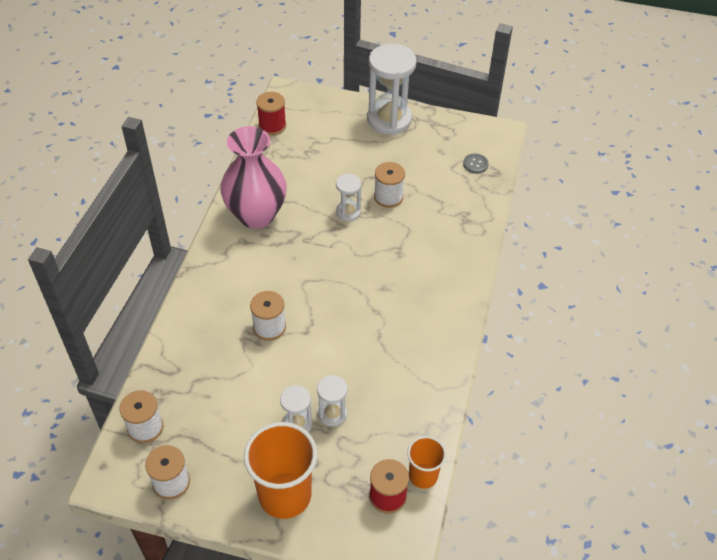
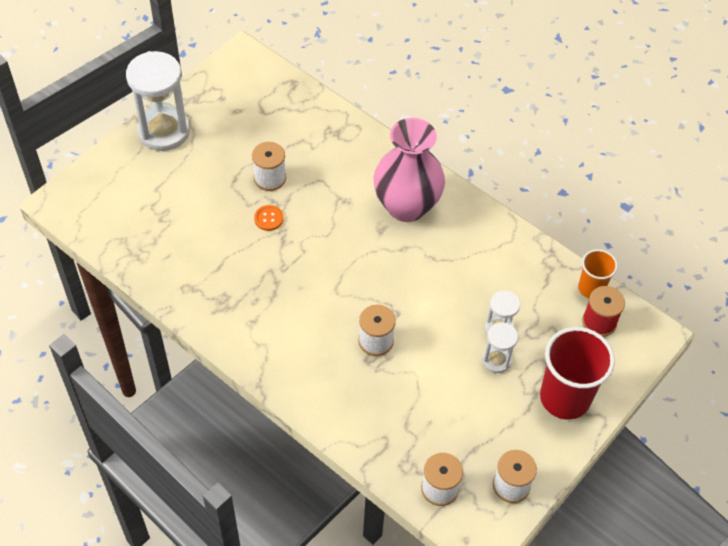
camera: 65 degrees left, 5 degrees up
pink vase [220,126,287,229] -> pink vase moved to [373,118,445,222]
orange cup [244,422,317,519] -> red cup [540,327,615,420]
red spool [256,92,286,135] -> none
white hourglass [336,174,362,221] -> orange button [254,205,284,231]
grey button [463,153,489,173] -> none

